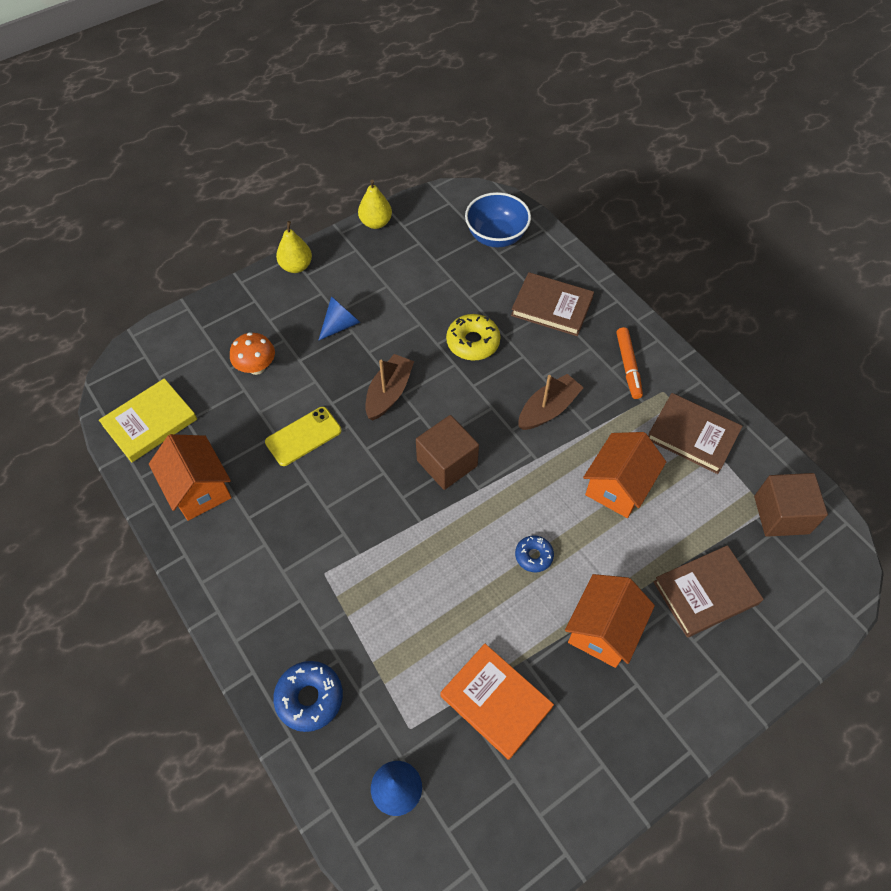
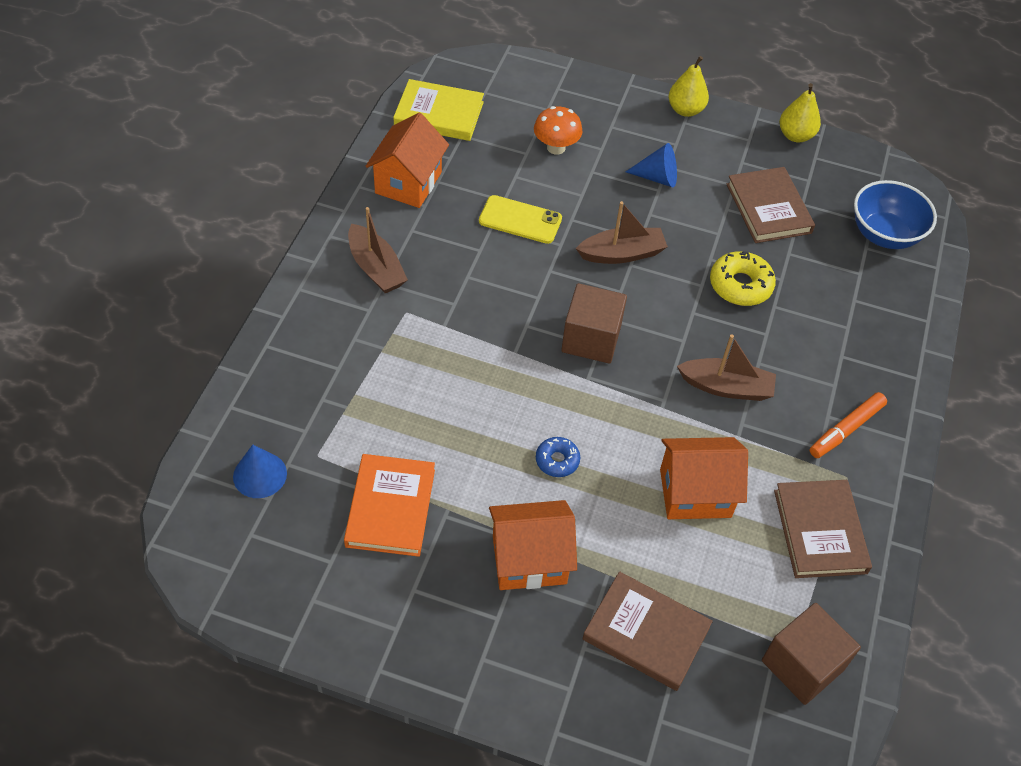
camera: 50 degrees right, 5 degrees down
blue donut [273,661,343,732] -> none
brown book [511,272,594,336] -> brown book moved to [726,167,815,243]
none -> brown boat [348,207,408,293]

